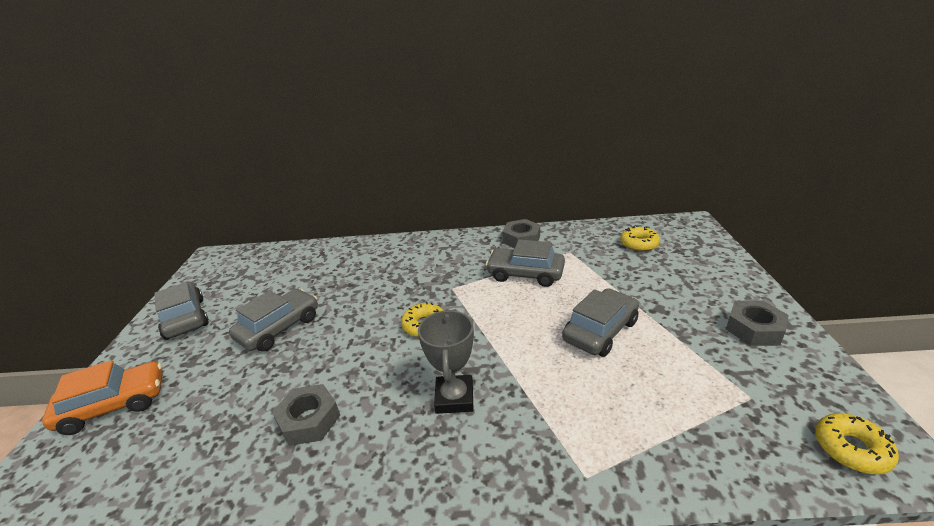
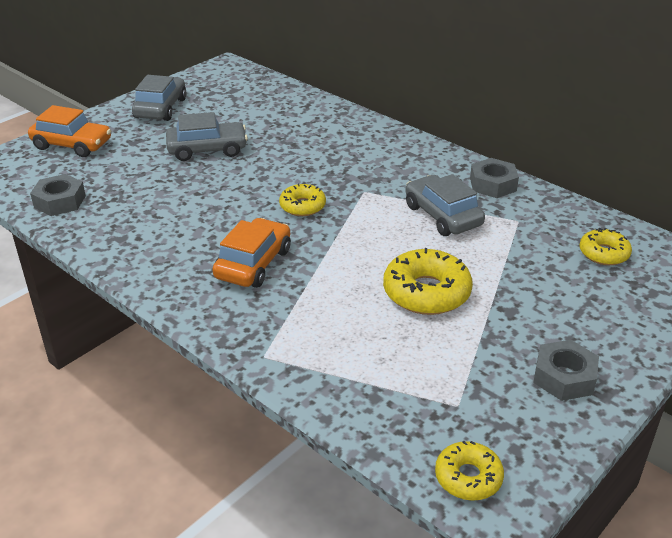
camera: 40 degrees right, 5 degrees up
grey nut [272,384,340,446] -> grey nut moved to [30,174,86,216]
grey trophy [418,309,474,414] -> orange car [212,218,291,288]
grey car [562,288,639,357] -> yellow donut [383,248,473,315]

